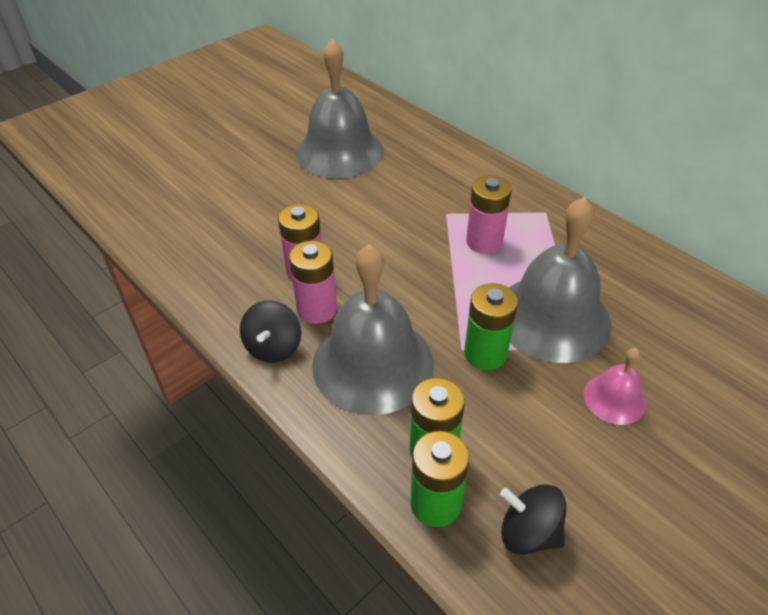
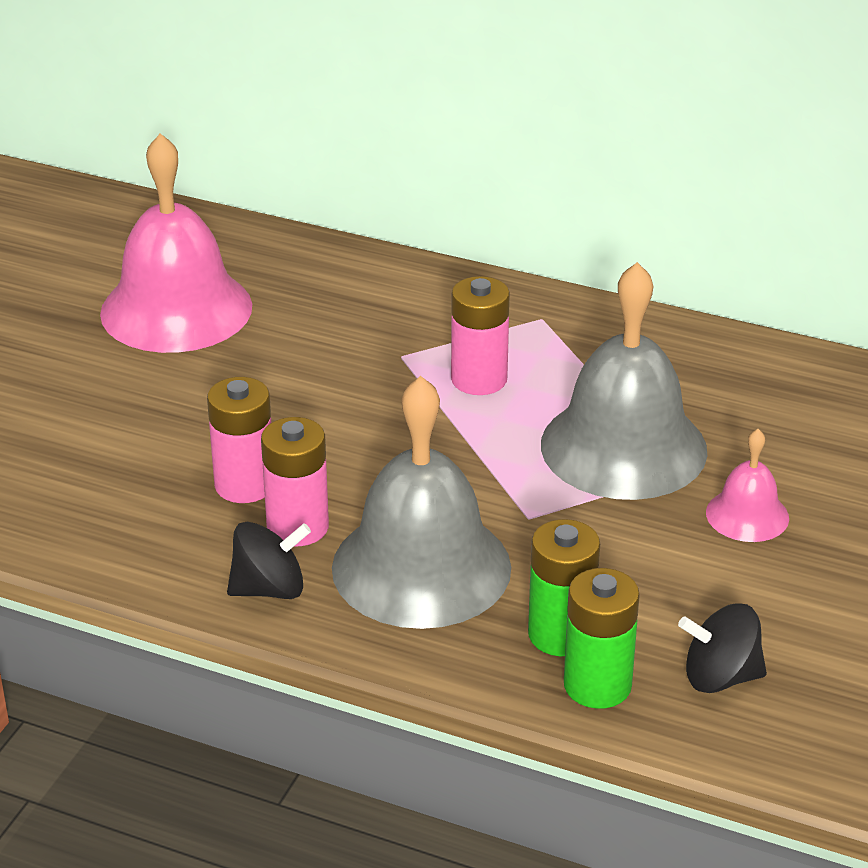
camera: 25 degrees left, 10 degrees down
black spinning top [240,301,301,362] -> black spinning top turned 90 degrees counterclockwise [227,522,311,599]
grey bell [296,39,384,179] -> pink bell [100,133,252,353]
green battery [464,283,518,370] -> none

